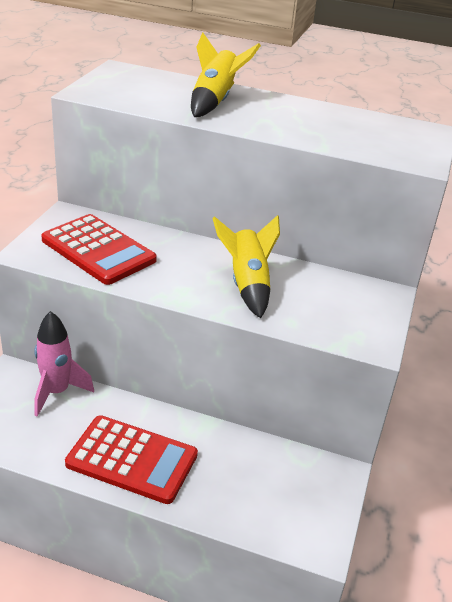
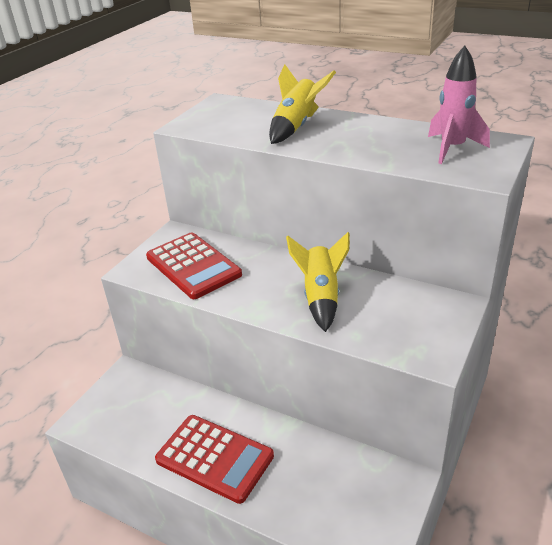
camera: 15 degrees right, 0 degrees up
pink rocket [34,311,94,417] -> pink rocket moved to [428,46,490,164]

